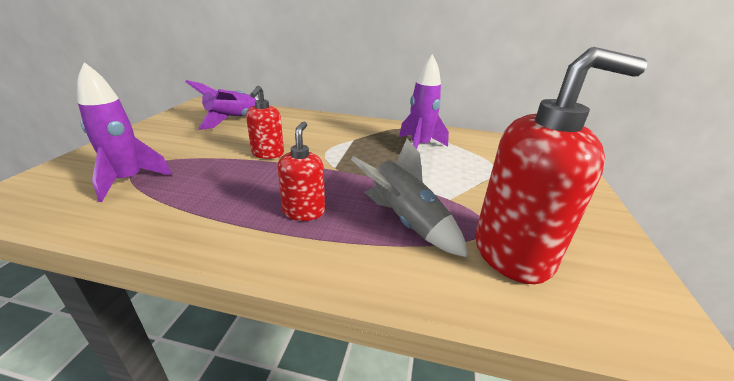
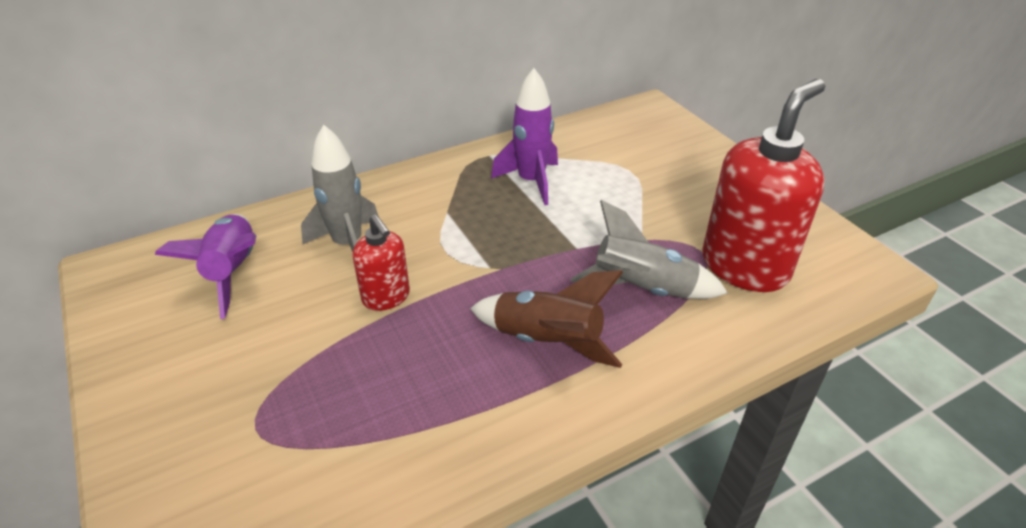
camera: 40 degrees left, 10 degrees up
purple rocket [77,62,172,202] -> none
red soap dispenser [278,122,325,221] -> brown rocket [470,270,623,368]
none -> grey rocket [301,125,379,252]

